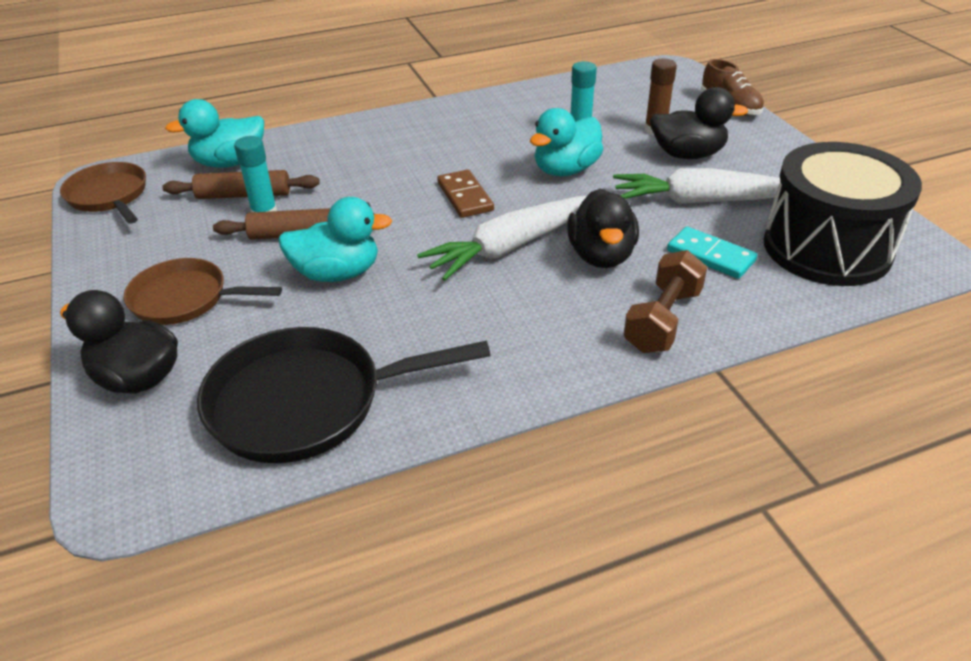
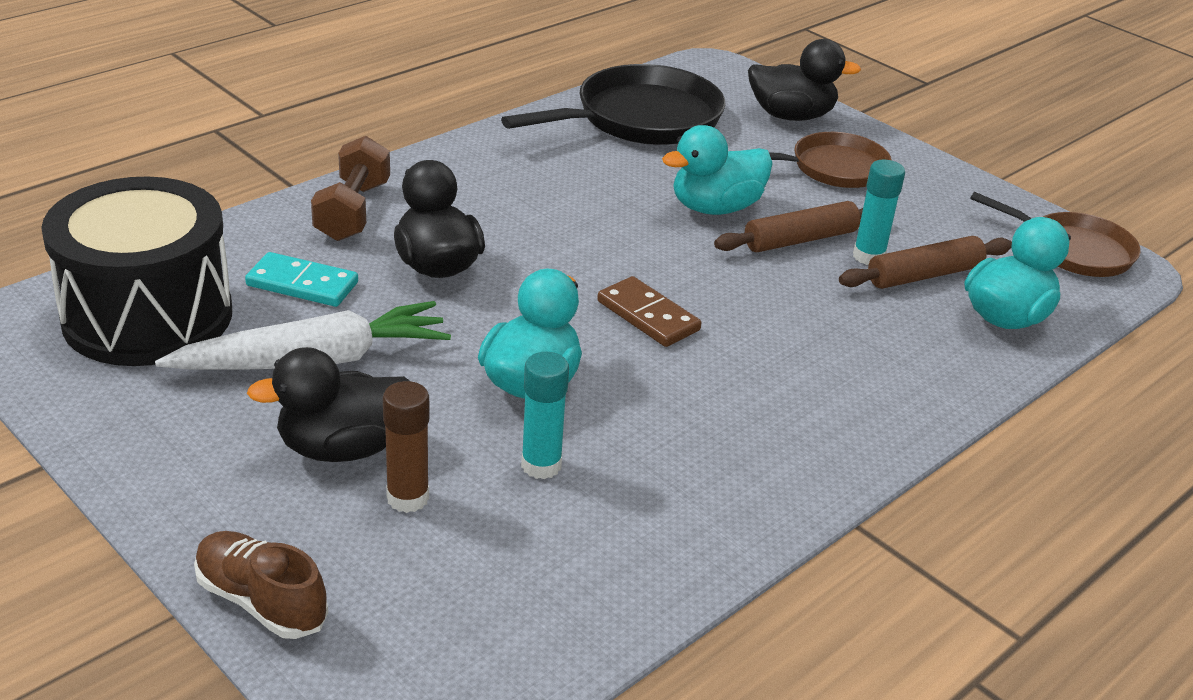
camera: 155 degrees right, 5 degrees down
white carrot [417,196,587,281] -> none

